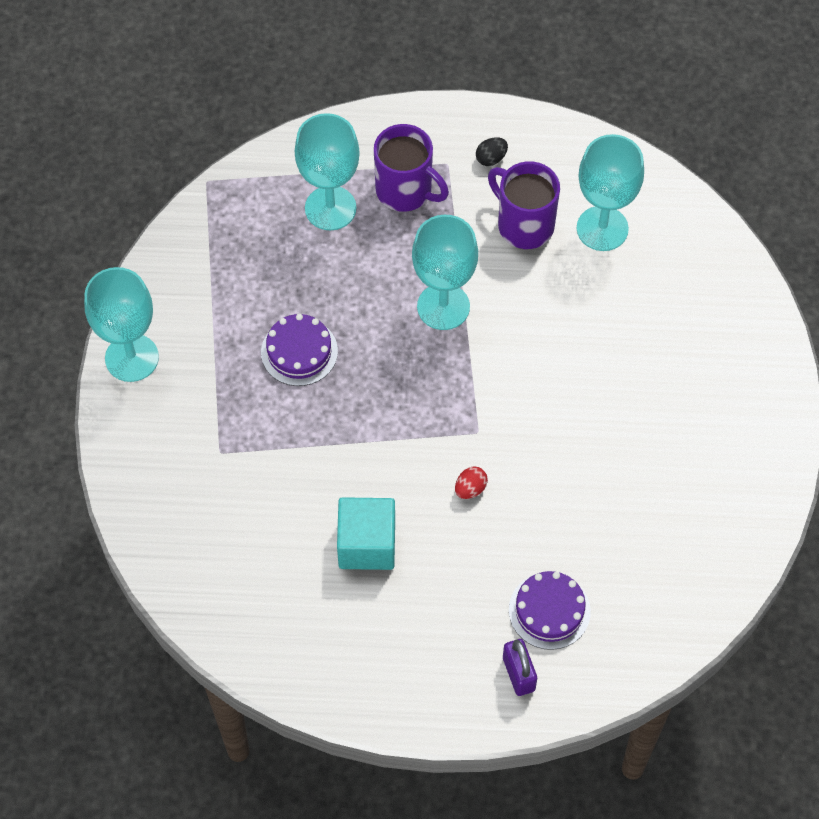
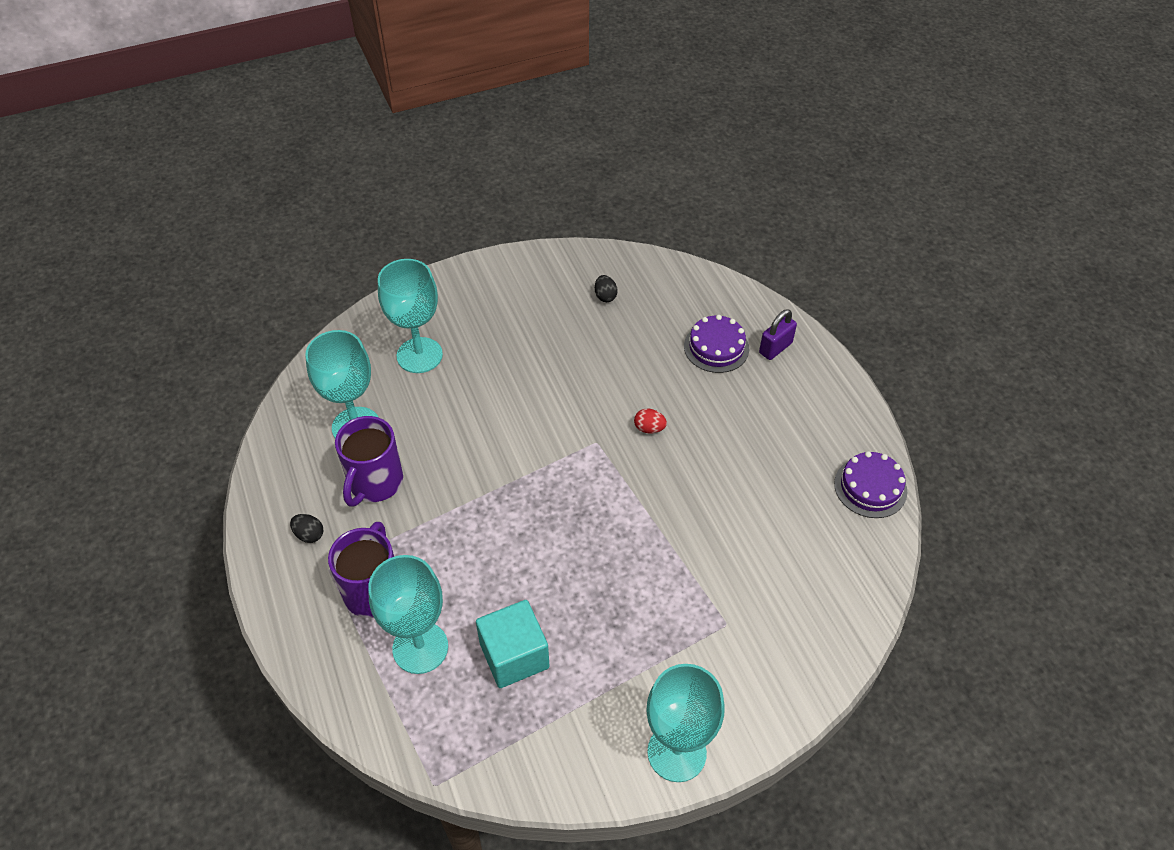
camera: 115 degrees left, 10 degrees down
purple cake [261,314,338,386] -> purple cake moved to [834,451,907,518]
turquoise cube [337,497,395,570] -> turquoise cube moved to [476,600,550,688]
turquoise goblet [412,215,478,330] -> turquoise goblet moved to [378,259,443,373]
none -> black egg [595,275,617,302]

